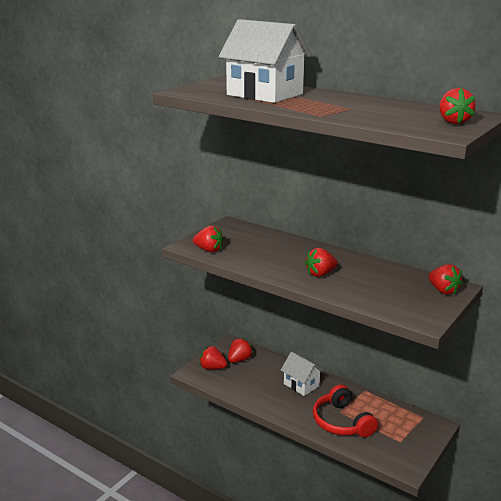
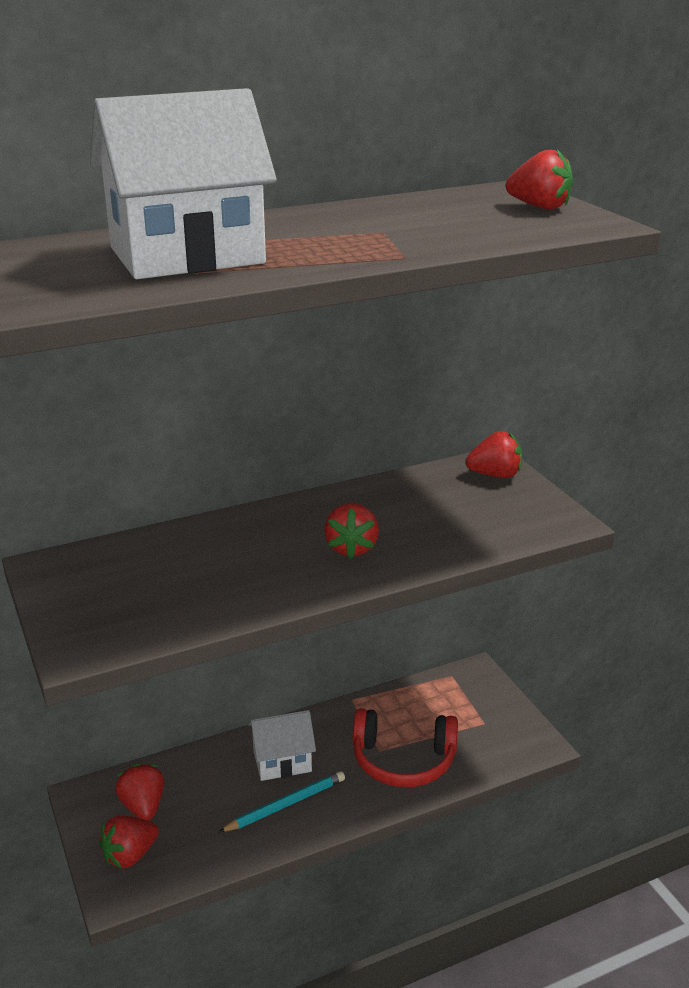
camera: 60 degrees left, 5 degrees up
red strawberry [193,226,224,252] -> none
none -> turquoise pencil [219,771,345,832]

